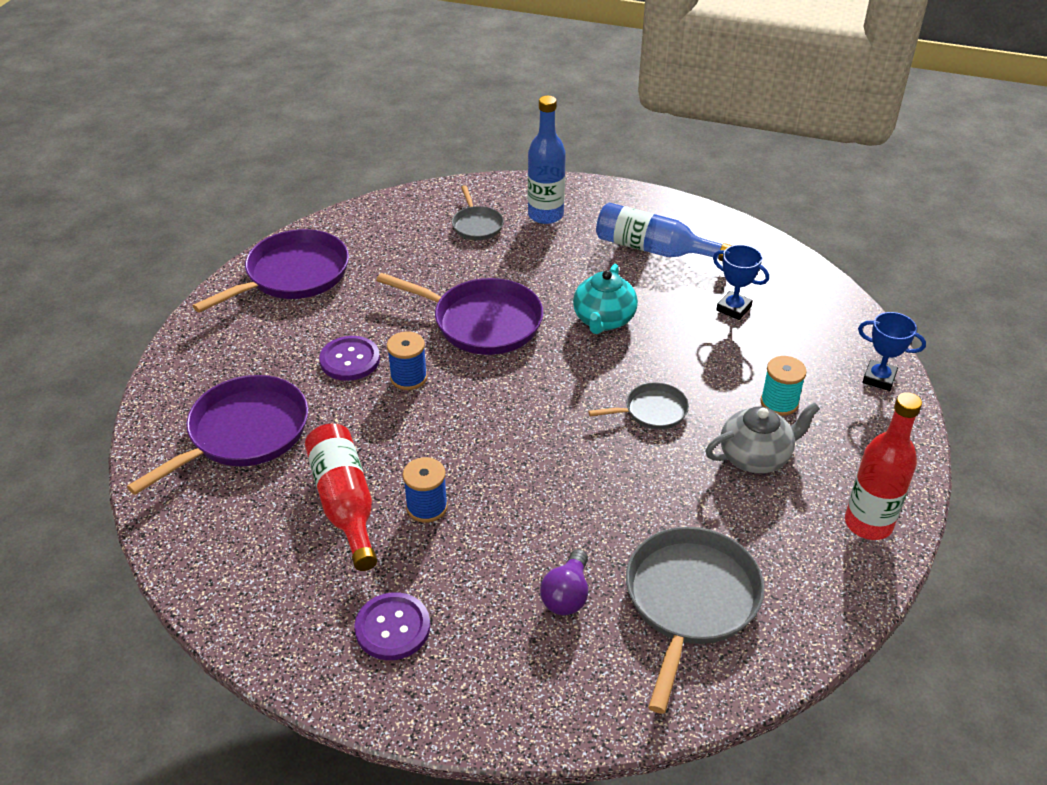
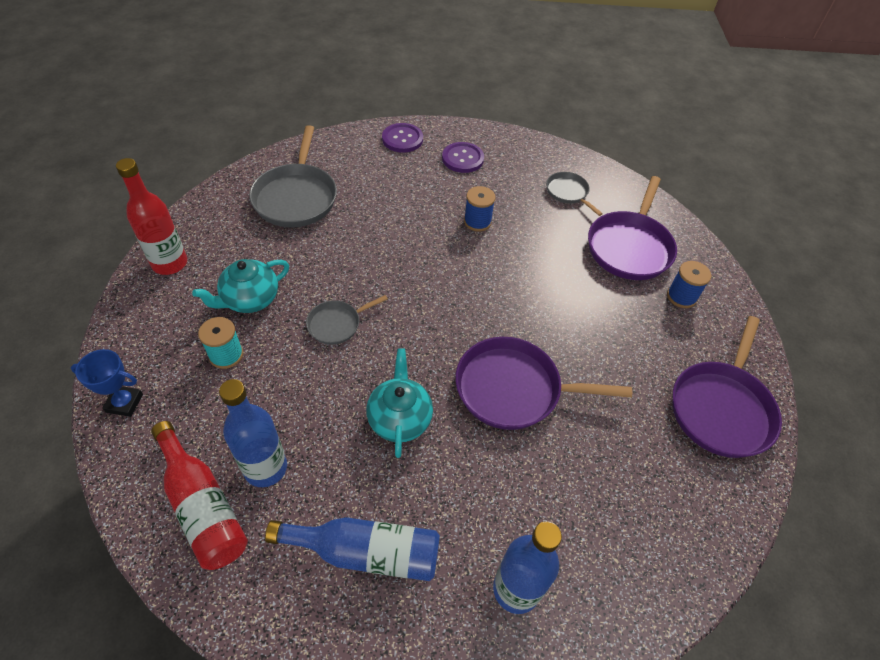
camera: 160 degrees right, 10 degrees up
red bottle [305,424,377,571] -> red bottle moved to [151,421,248,570]
purple button [319,336,380,381] -> purple button moved to [382,123,423,153]
blue spool [387,331,427,390] -> blue spool moved to [667,261,711,308]
grey pan [452,185,504,240] -> grey pan moved to [546,172,603,216]
purple light bulb [540,549,588,615] -> none
grey teapot [706,402,820,474] -> turquoise teapot [192,259,289,313]
blue trophy [713,245,769,320] -> blue bottle [219,379,287,487]

